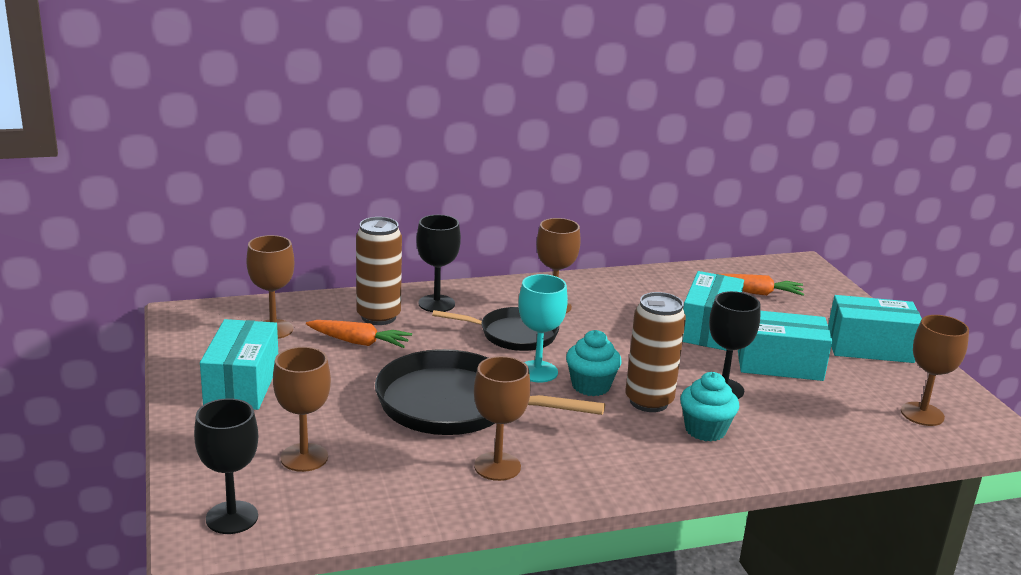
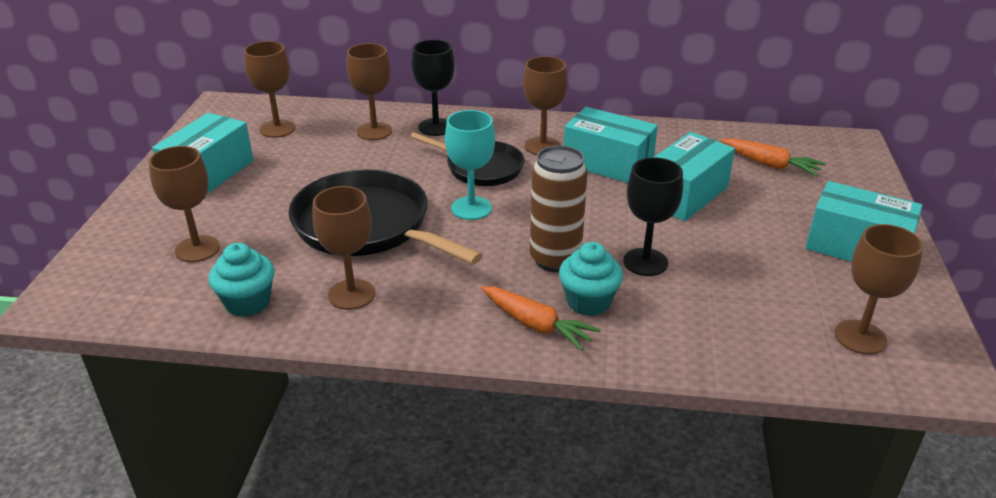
camera: 25 degrees right, 10 degrees up
black goblet [194,398,258,534] -> none
orange carrot [306,320,412,348] -> orange carrot moved to [481,286,601,351]
brown can [356,217,402,325] -> brown goblet [346,43,392,140]
turquoise cupcake [566,330,621,396] -> turquoise cupcake moved to [208,243,274,317]
turquoise box [738,311,832,381] -> turquoise box moved to [564,107,658,183]

